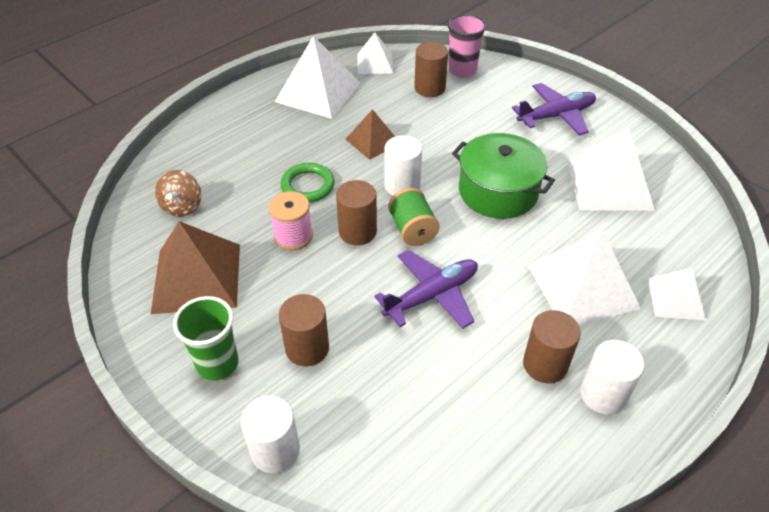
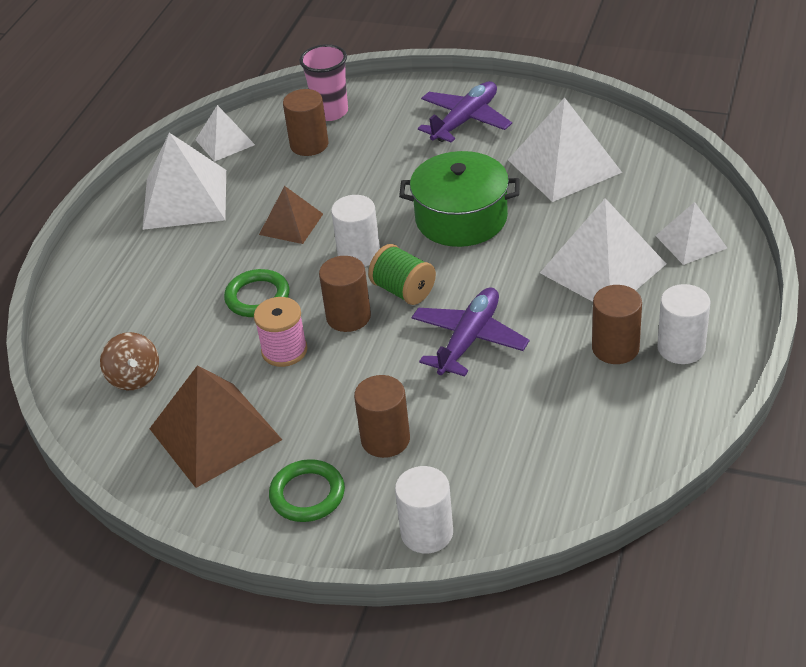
camera: 25 degrees left, 5 degrees down
green cup [173,296,238,381] -> green ring [269,459,345,522]

